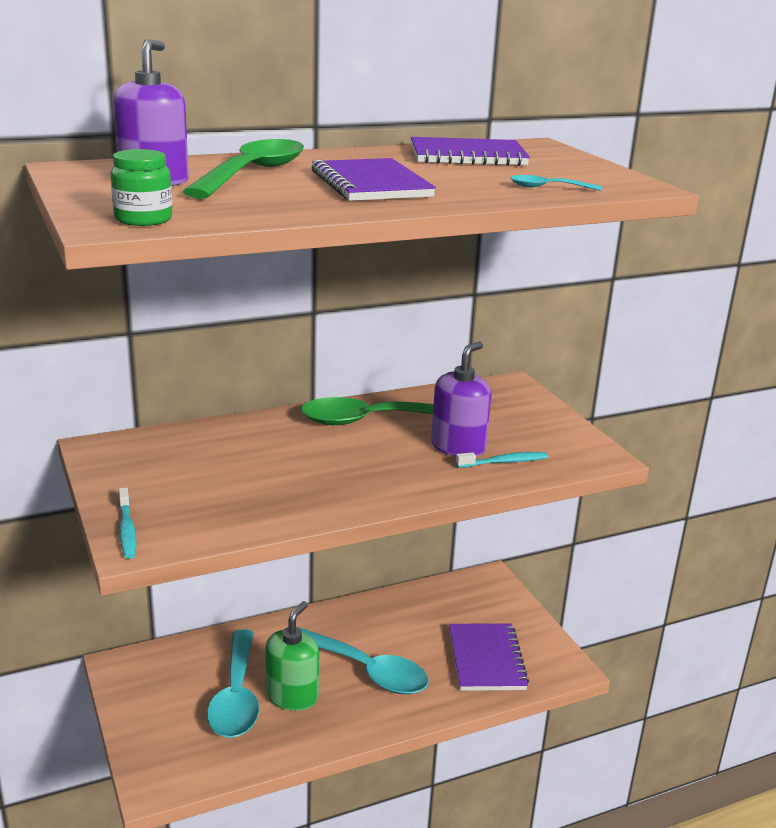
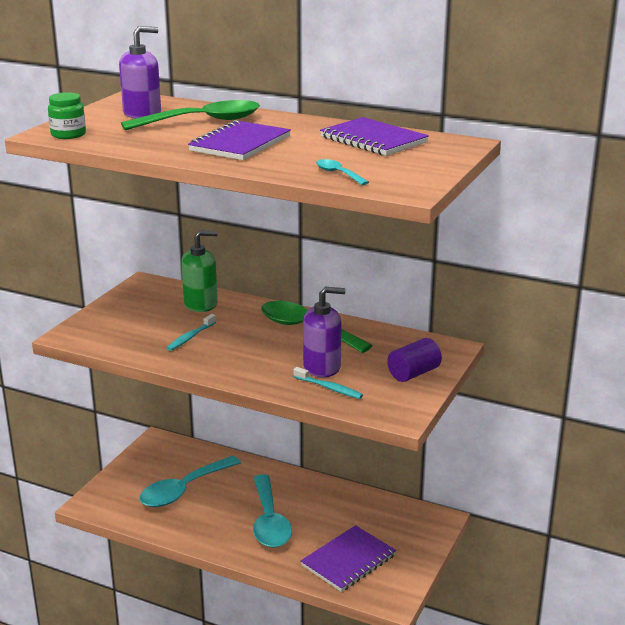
camera: 50 degrees right, 0 degrees up
turquoise toothbrush [118,487,136,559] -> turquoise toothbrush moved to [167,314,216,351]
green soap dispenser [265,601,319,711] -> green soap dispenser moved to [181,230,218,312]
none -> purple cylinder [387,338,442,382]

